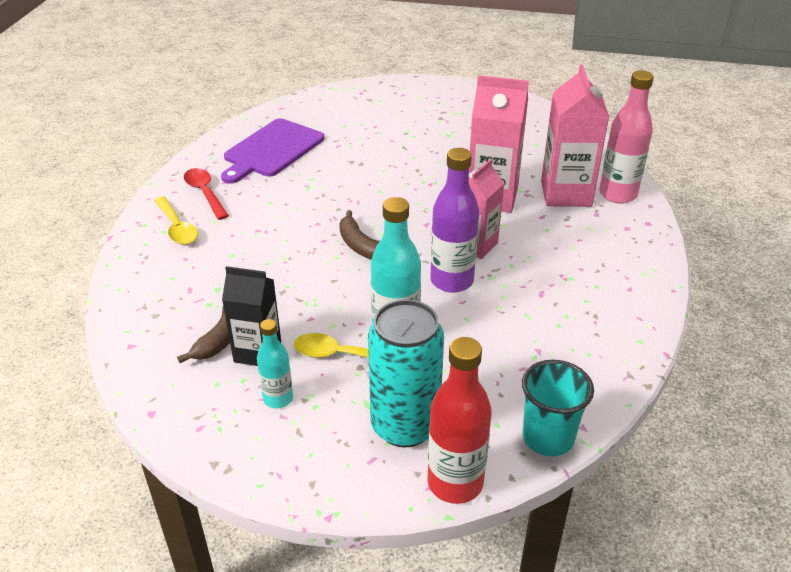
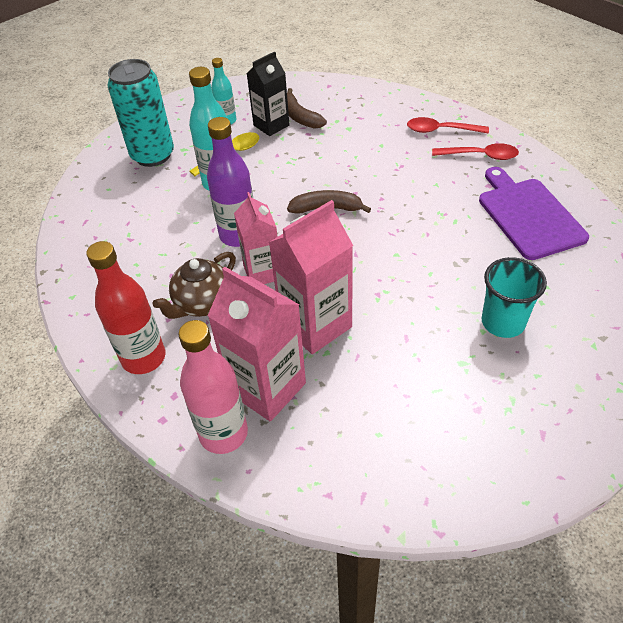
camera: 130 degrees right, 10 degrees up
yellow spoon [154,196,198,245] -> red spoon [407,117,489,133]
red bottle [427,337,492,504] -> red bottle moved to [86,241,165,374]
turquoise cup [522,360,594,456] -> turquoise cup moved to [481,257,547,338]
none -> brown teapot [153,252,236,319]

